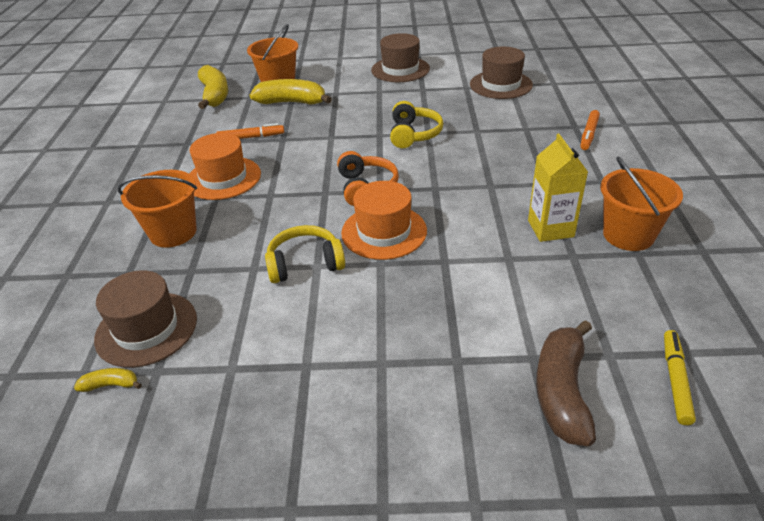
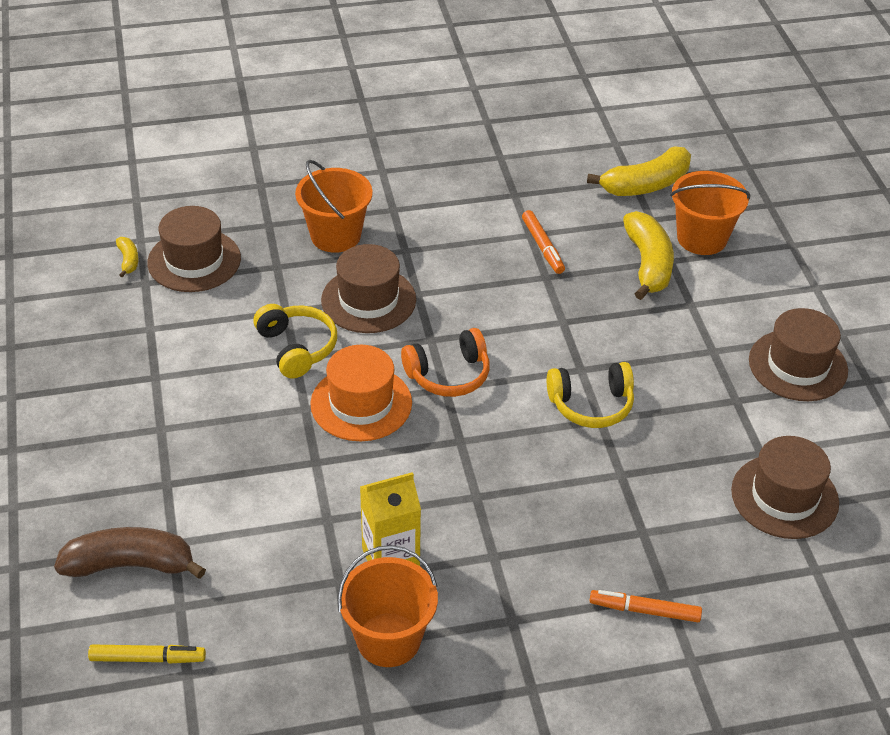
camera: 75 degrees right, 5 degrees up
orange hat [189,133,261,200] -> none
none -> brown hat [321,244,416,333]

